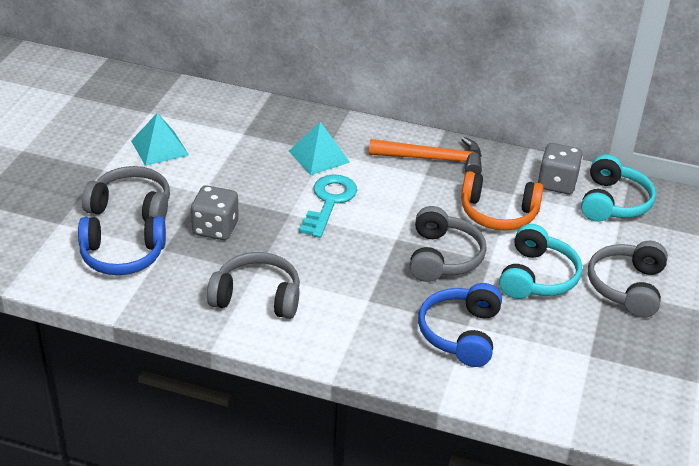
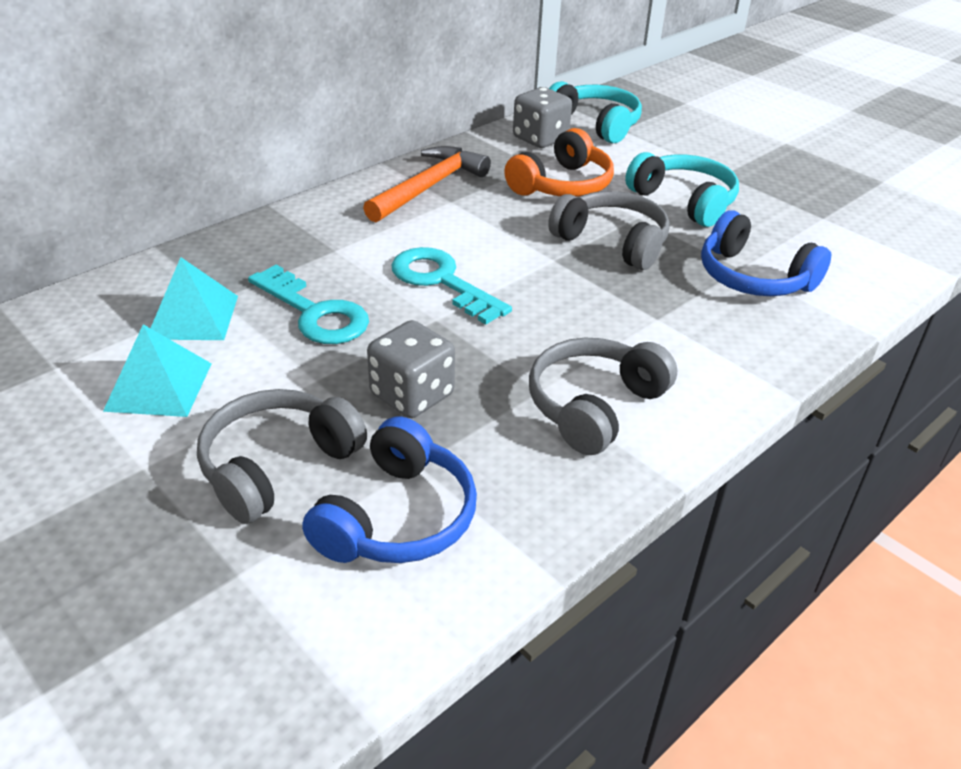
camera: 60 degrees left, 0 degrees up
turquoise pyramid [289,122,350,175] -> turquoise pyramid moved to [151,257,238,340]
grey headphones [588,241,668,318] -> none
none -> turquoise key [248,265,369,344]

